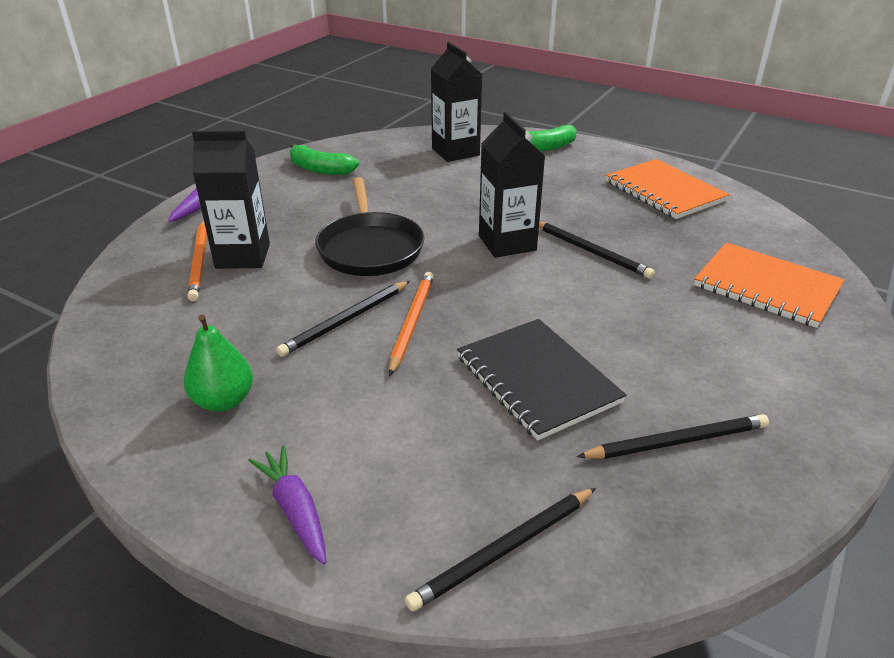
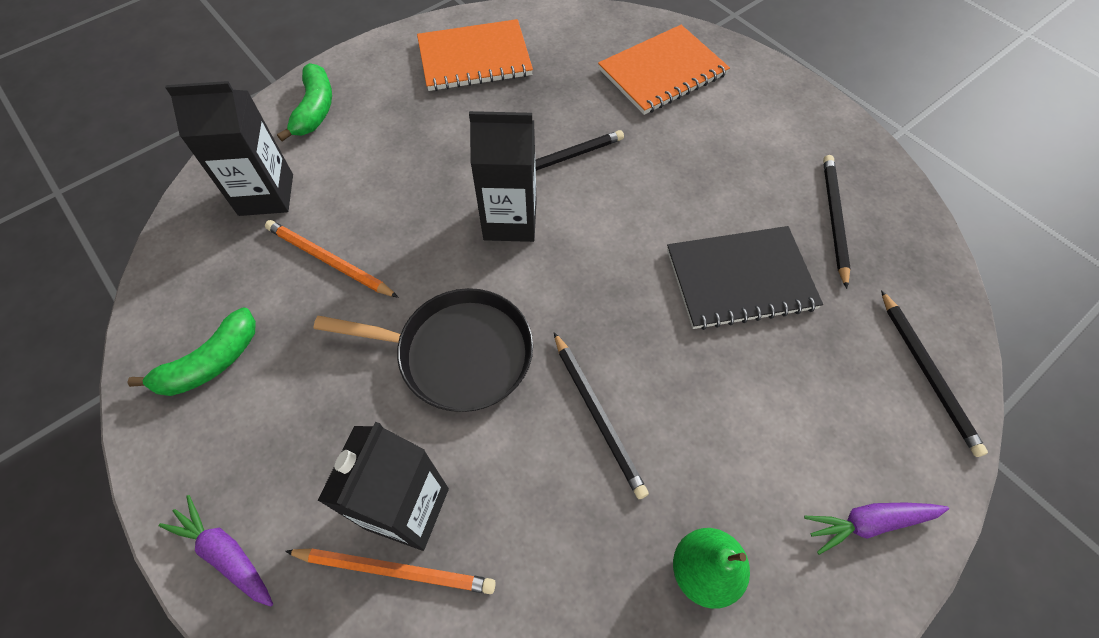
camera: 70 degrees left, 25 degrees up
orange pencil [389,272,434,376] -> orange pencil moved to [265,220,399,298]

